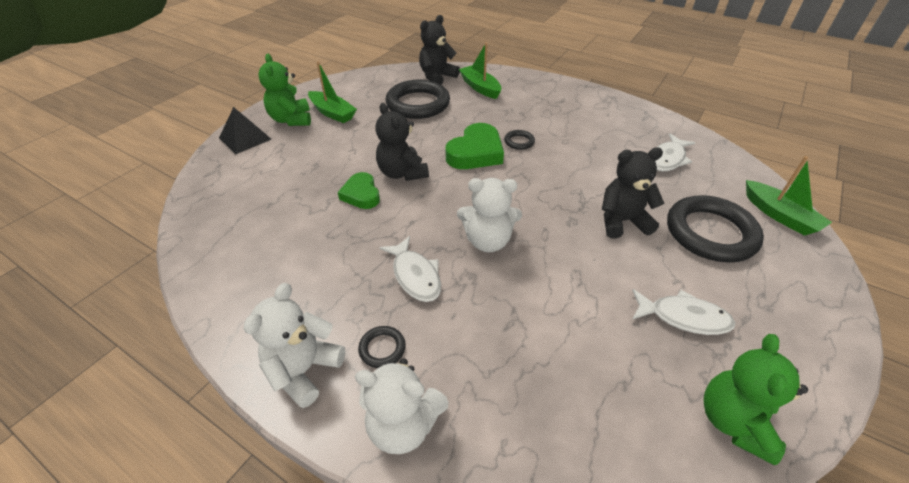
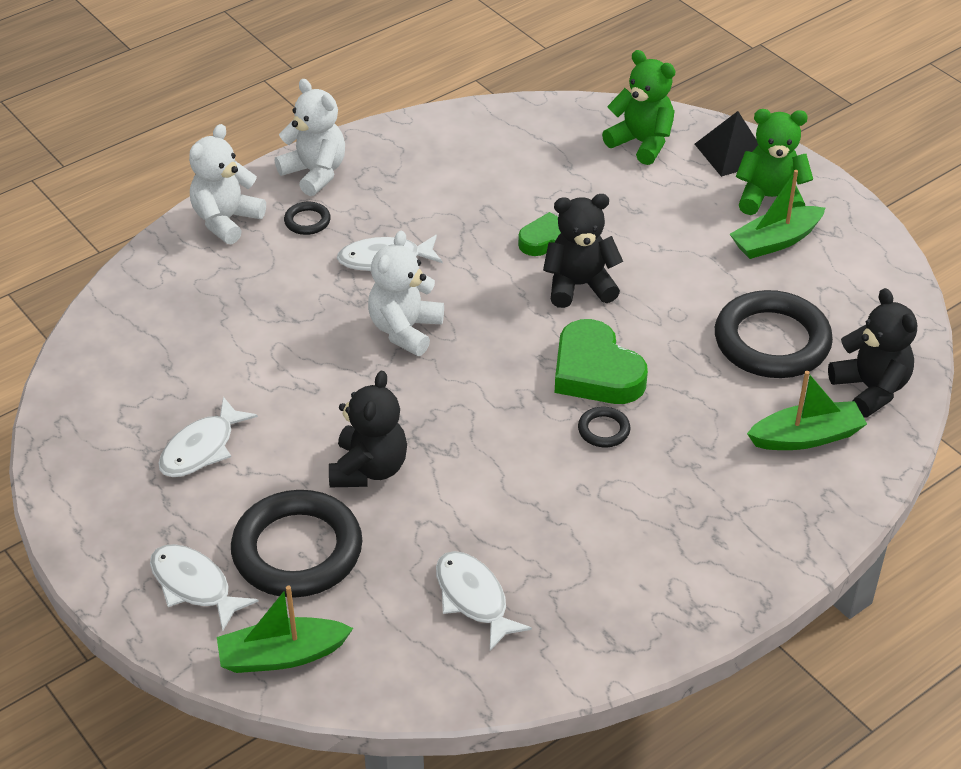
camera: 110 degrees right, 0 degrees up
green teddy bear [704,334,808,465] -> green teddy bear moved to [602,50,675,165]
none -> white fish [150,544,259,631]

